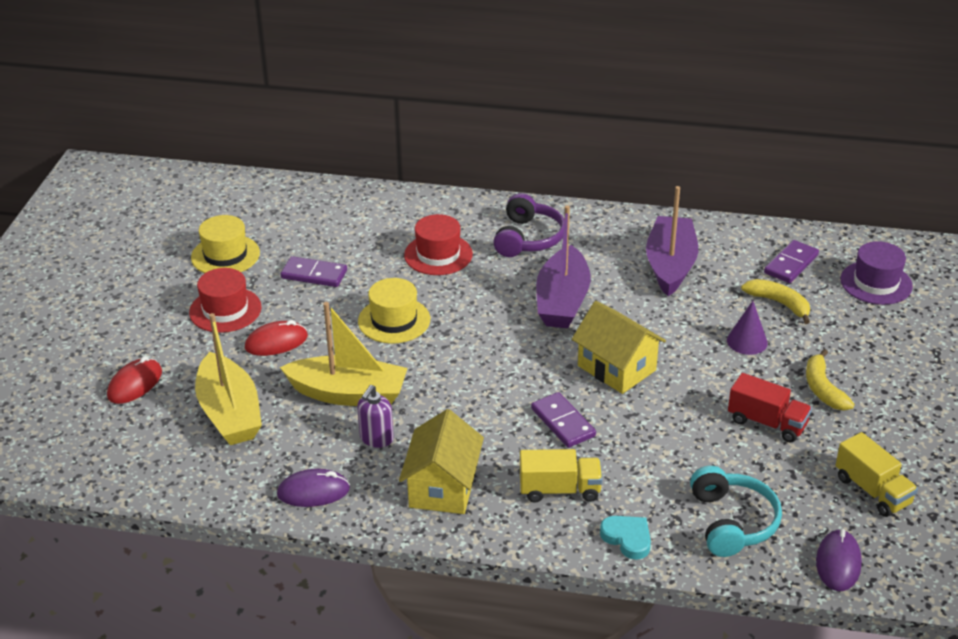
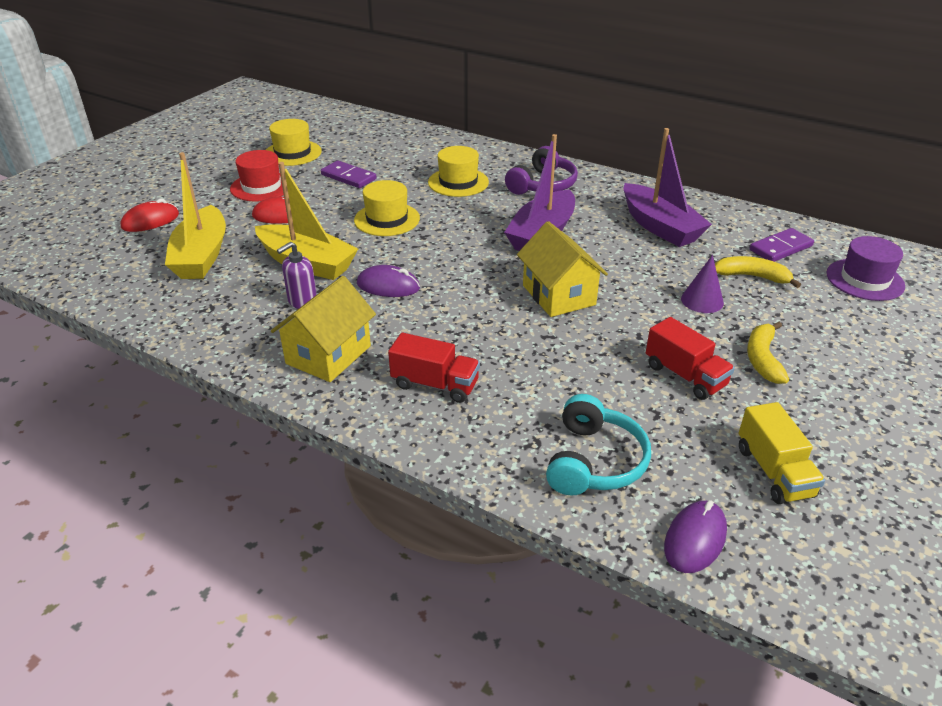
camera: 20 degrees right, 0 degrees up
purple mouse [277,469,350,507] -> purple mouse moved to [357,265,420,297]
red hat [404,214,473,275] -> yellow hat [428,146,489,197]
yellow truck [520,449,603,503] -> red truck [388,333,480,403]
purple domino [531,392,596,448] -> none
turquoise heart [600,516,651,560] -> none
purple boat [646,186,698,296] -> purple boat turned 120 degrees clockwise [623,128,712,247]
yellow banana [741,279,810,324] -> yellow banana turned 45 degrees counterclockwise [715,256,801,288]

